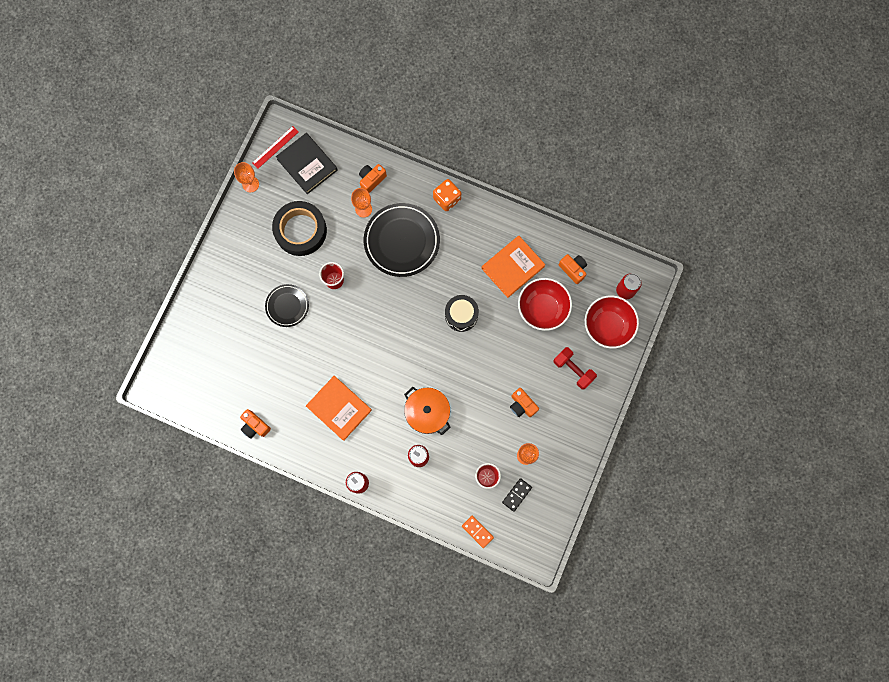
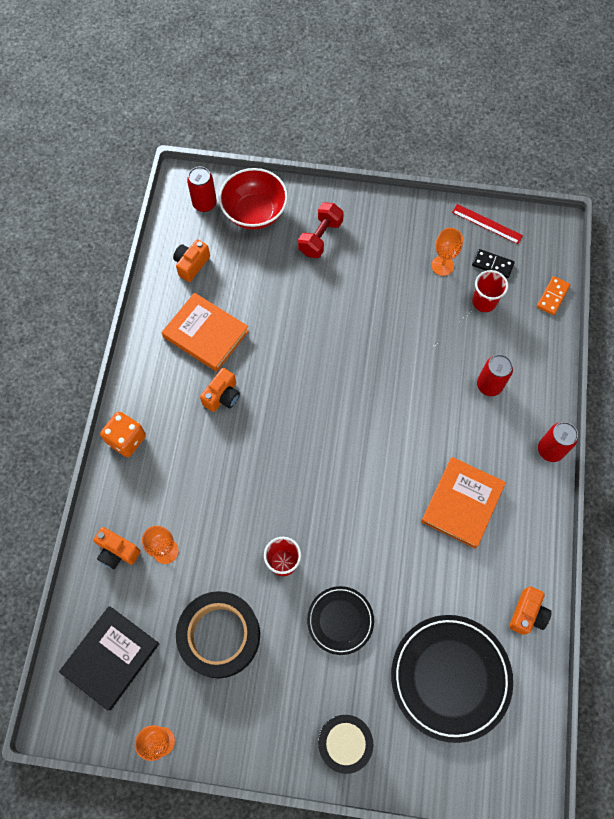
camera: 105 degrees left, 10 degrees down
red ruler [252,126,299,169] -> red ruler moved to [452,204,523,244]
black plate [364,203,440,277] -> black plate moved to [391,615,513,743]
orange pot [404,387,451,435] -> none
black drum [445,295,479,332] -> black drum moved to [318,715,373,774]
orange camera [510,388,539,417] -> orange camera moved to [200,368,240,412]
red bowl [518,278,572,331] -> none

